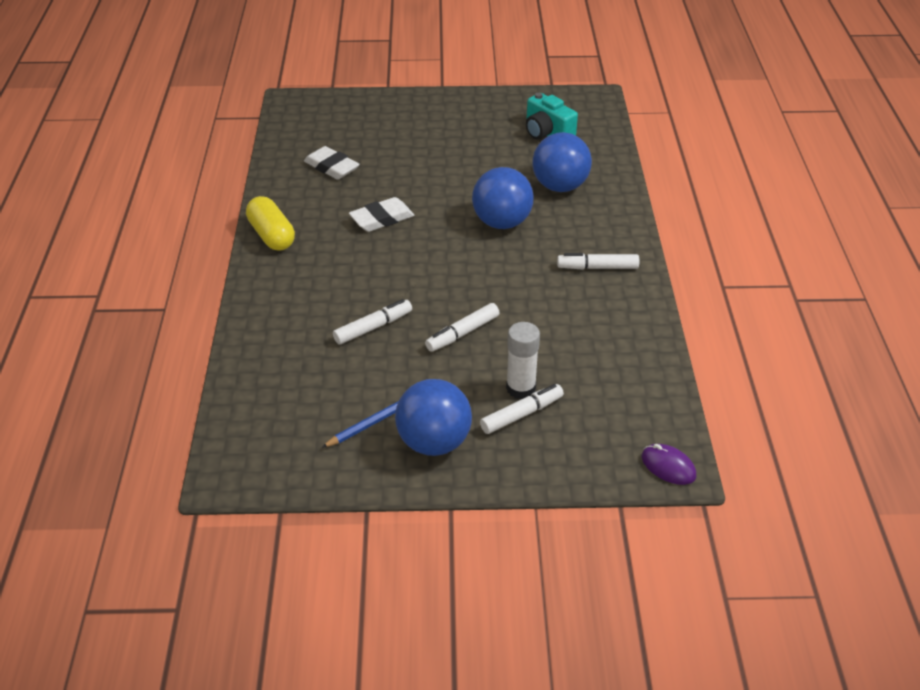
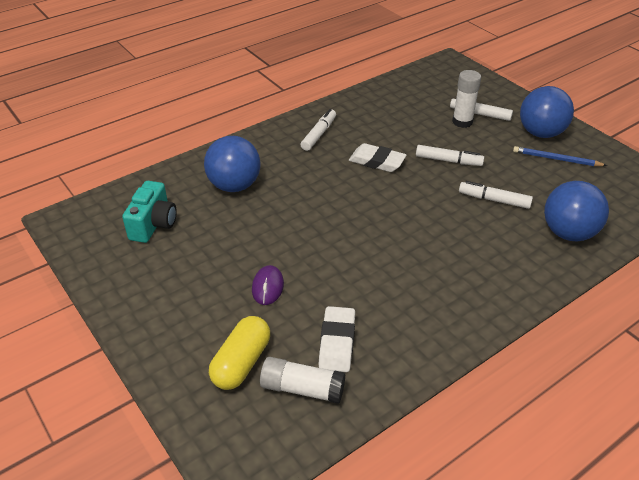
camera: 125 degrees left, 0 degrees up
yellow capsule [246,196,295,251] -> yellow capsule moved to [209,316,270,390]
white eraser [349,197,414,232] -> white eraser moved to [349,143,407,172]
blue ball [472,167,534,229] -> blue ball moved to [544,181,609,241]
white marker [557,253,639,270] -> white marker turned 120 degrees counterclockwise [301,109,336,151]
purple mouse [642,444,696,485] -> purple mouse moved to [252,265,284,305]
none -> white glue stick [260,357,346,404]

